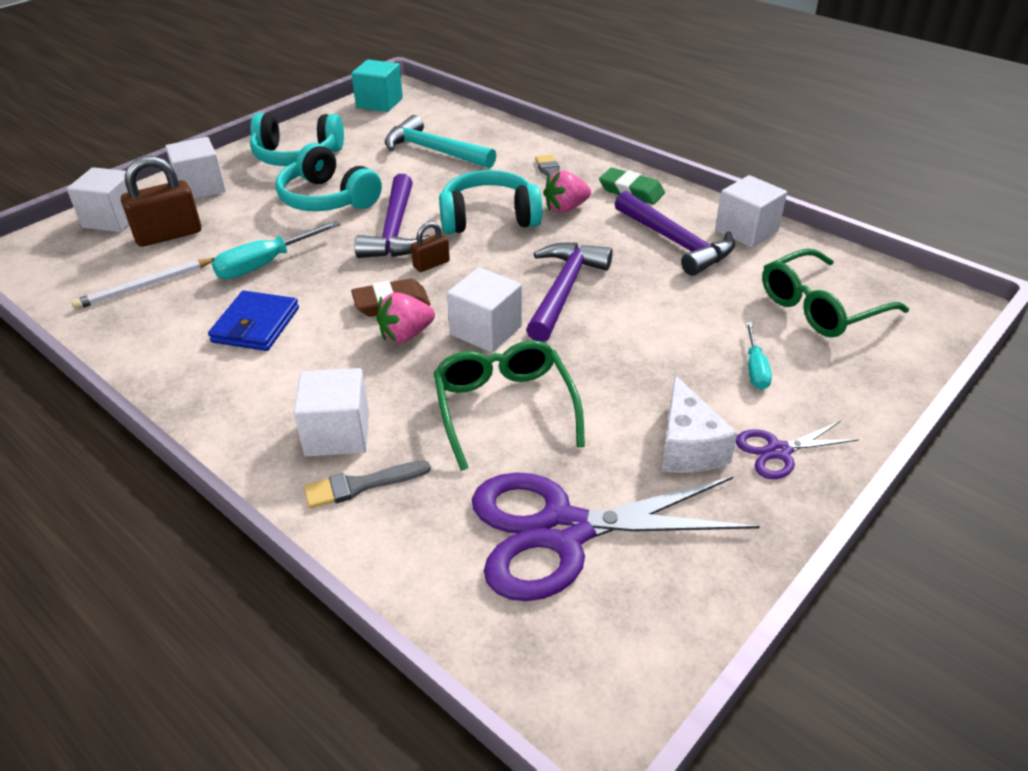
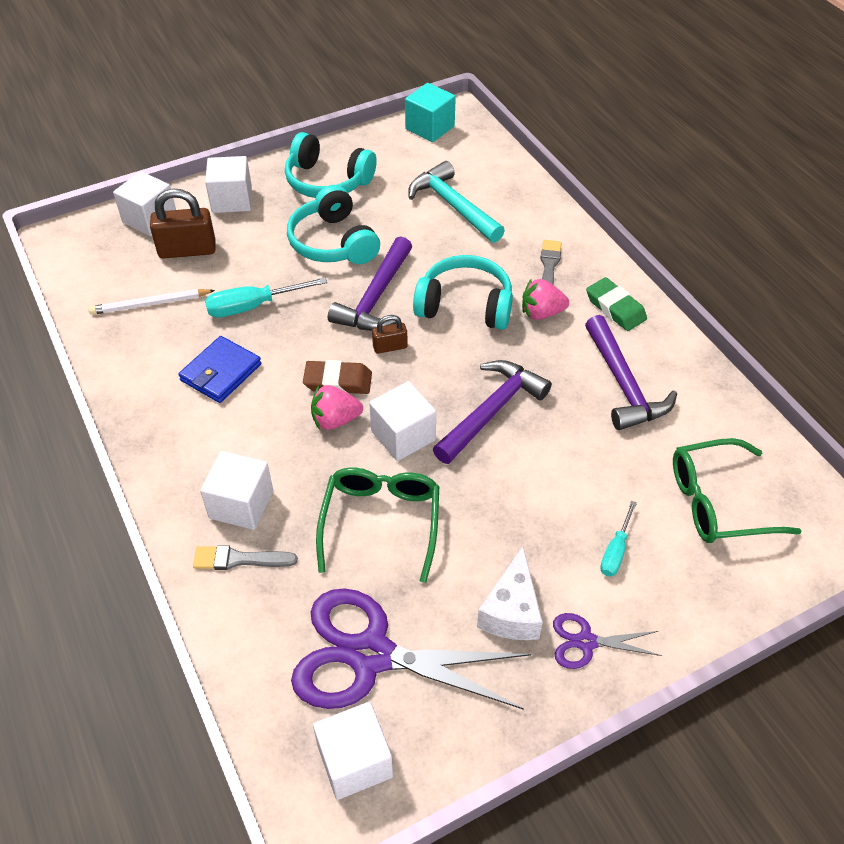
camera: 20 degrees right, 10 degrees up
white cube [715,175,787,248] -> white cube moved to [313,702,393,800]

